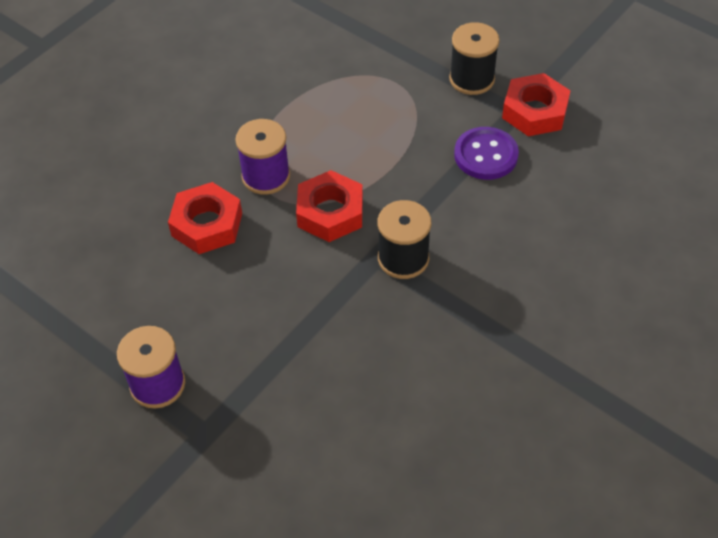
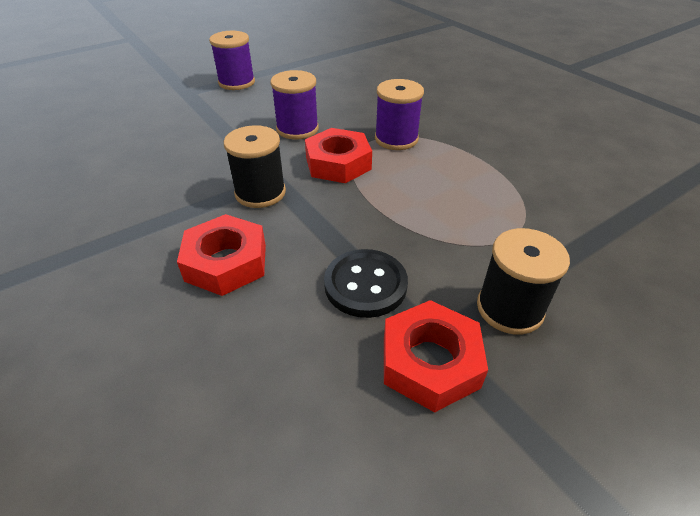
camera: 105 degrees right, 10 degrees down
red nut [168,182,242,254] -> red nut moved to [177,214,266,296]
purple button [454,127,519,180] -> black button [324,249,408,318]
none -> purple spool [270,70,319,140]

